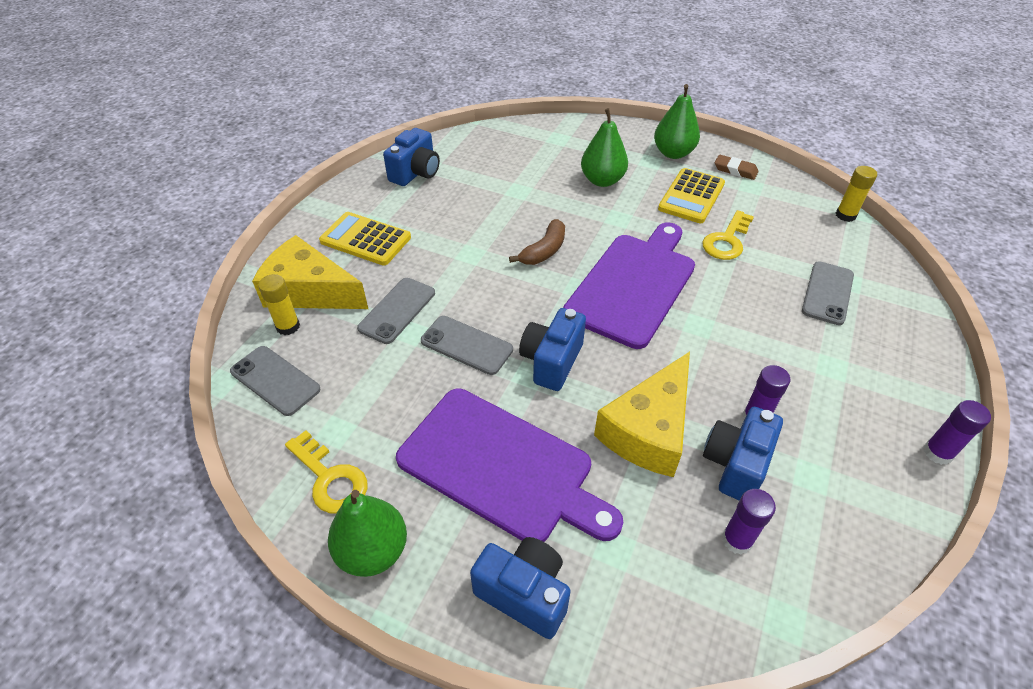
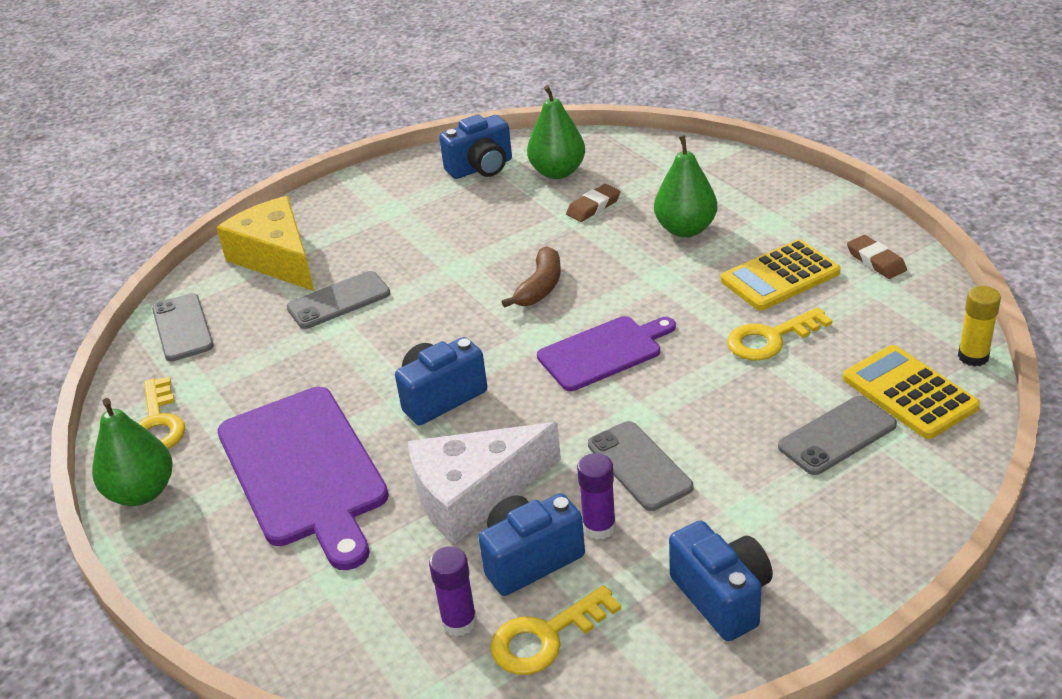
camera: 35 degrees right, 10 degrees down
yellow glue stick [258,274,300,335] -> none
yellow calculator [319,212,411,266] -> yellow calculator moved to [843,345,980,439]
grey phone [421,316,513,375] -> grey phone moved to [588,421,693,511]
blue camera [470,537,571,639] -> blue camera moved to [669,520,773,641]
brown banana [509,219,565,265] -> brown banana turned 45 degrees counterclockwise [502,246,561,308]
purple cutting board [563,222,695,349] -> purple cutting board [537,316,676,391], size x0.61
yellow cheese [594,352,690,477] -> white cheese [408,422,561,544]
green pear [654,84,700,159] -> green pear moved to [527,85,585,179]
purple glue stick [924,400,991,465] -> none
none -> yellow key [490,585,621,675]
none -> brown eraser [566,184,620,222]

